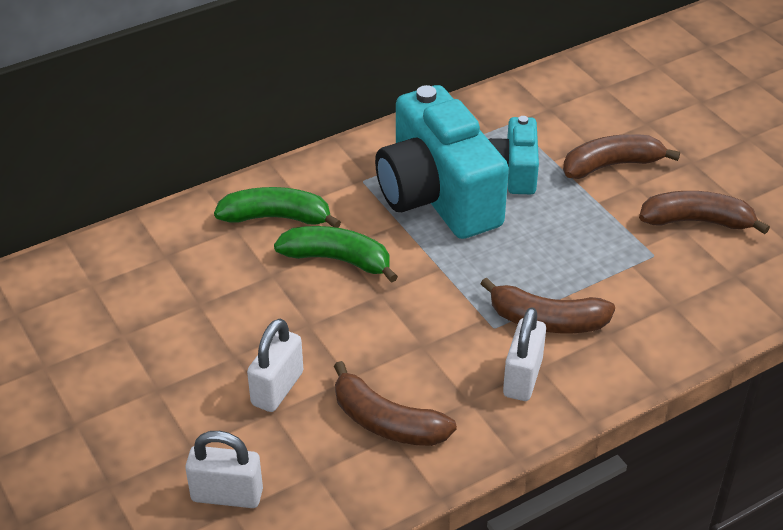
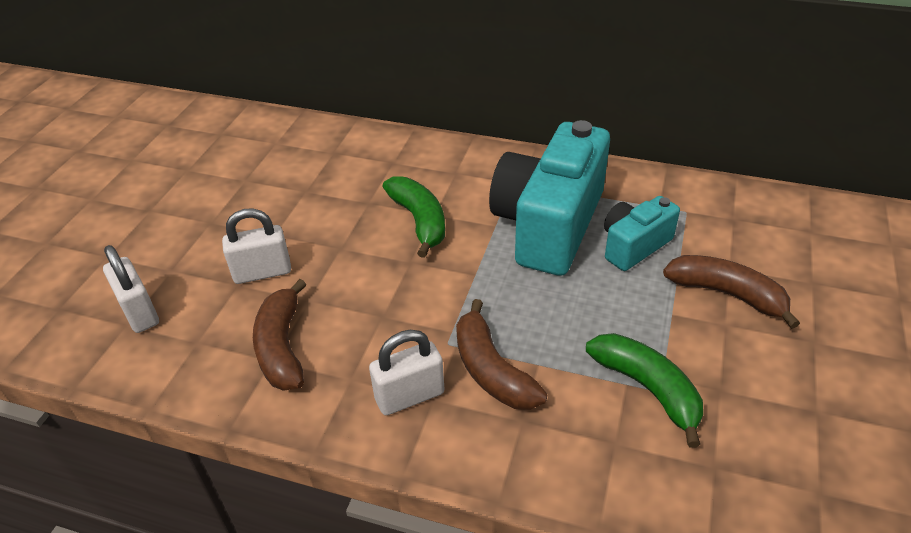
camera: 50 degrees right, 0 degrees up
green banana [214,187,341,228] -> green banana moved to [586,333,703,448]
brown banana [639,191,770,234] -> none

